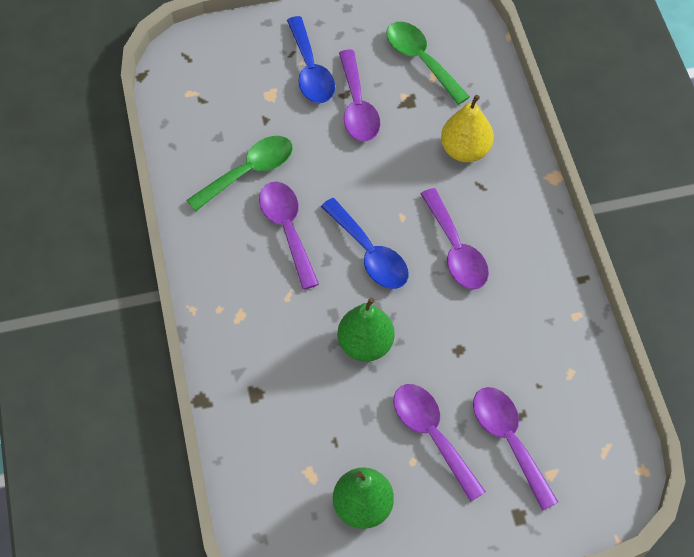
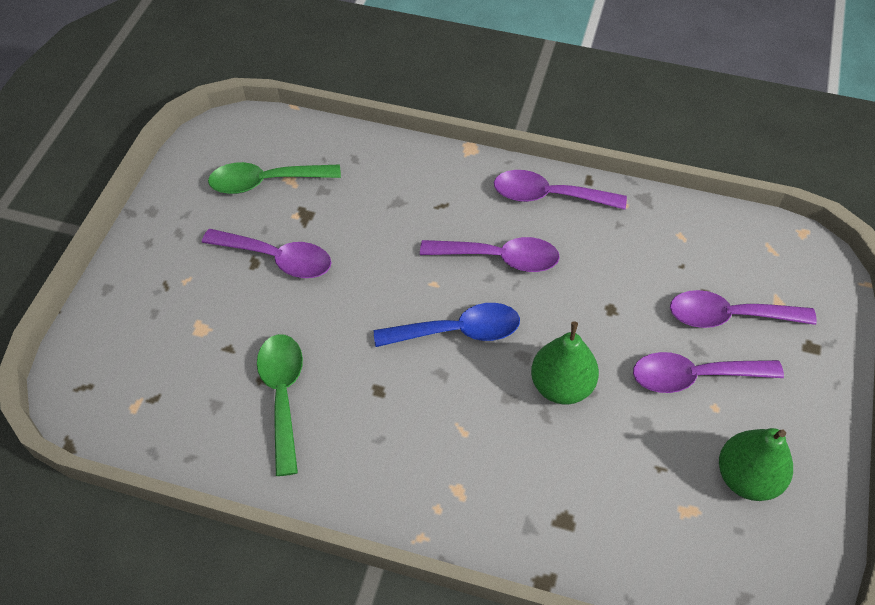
camera: 60 degrees left, 5 degrees down
purple spoon [259,181,319,290] -> purple spoon moved to [494,170,627,210]
blue spoon [287,16,335,103] -> none
yellow pear [441,95,494,162] -> none

